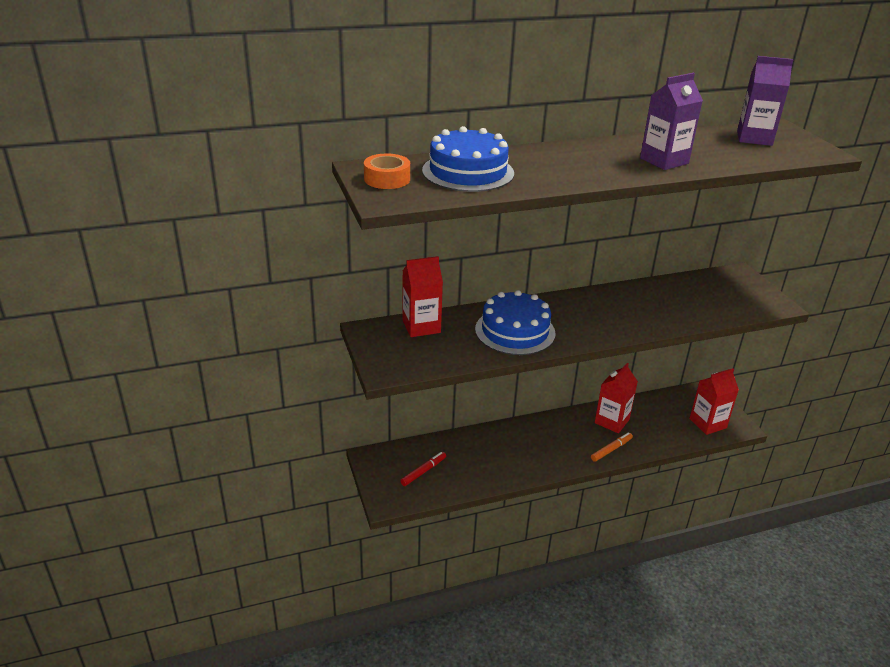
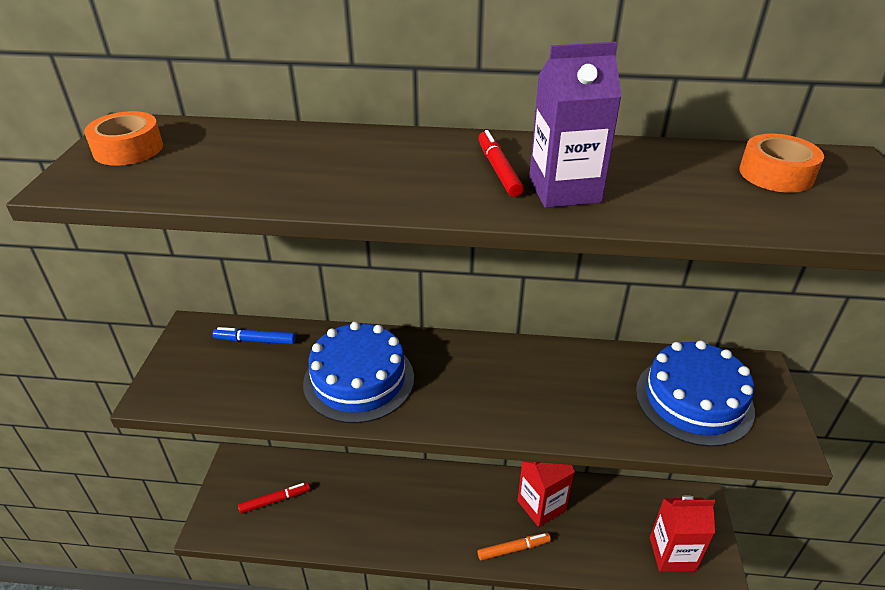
camera: 25 degrees right, 5 degrees up
red carton [402,256,443,337] -> blue marker [213,327,296,344]
blue cake [422,126,514,192] -> blue cake moved to [636,340,755,447]
purple carton [737,56,793,146] -> orange tape [739,134,824,193]
none -> red marker [478,130,524,197]

